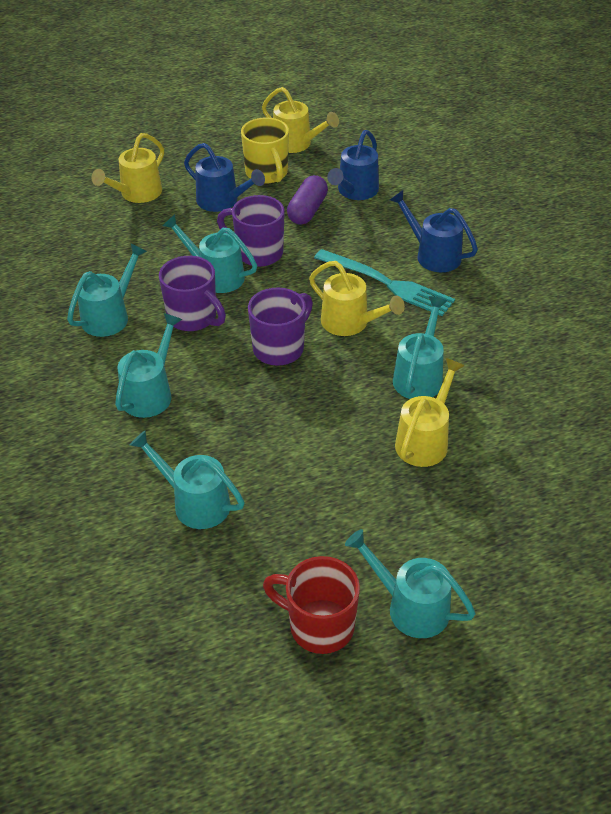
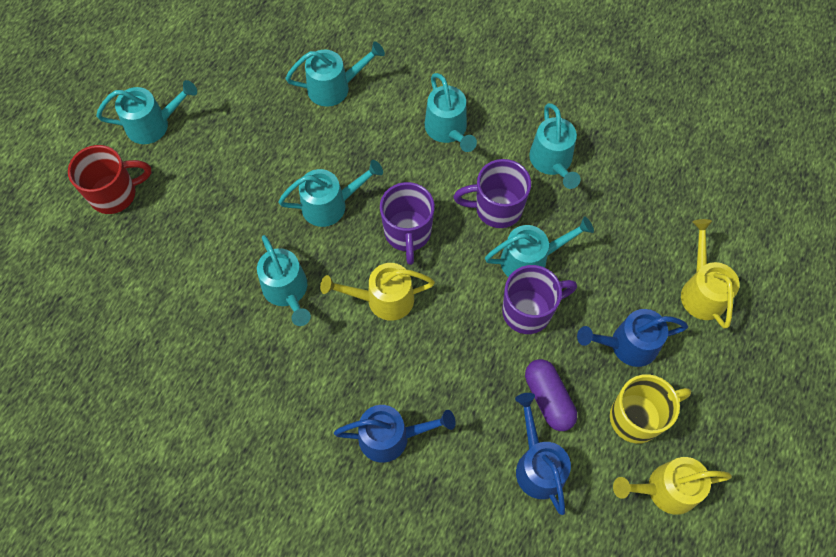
camera: 135 degrees right, 20 degrees up
yellow mug [241,118,289,184] -> yellow mug turned 135 degrees clockwise [610,374,691,444]
red mug [263,556,360,654] -> red mug moved to [68,145,152,214]
turquoise fork [314,249,455,316] -> none
yellow watering can [395,358,465,467] -> none
none -> turquoise watering can [278,160,383,227]

